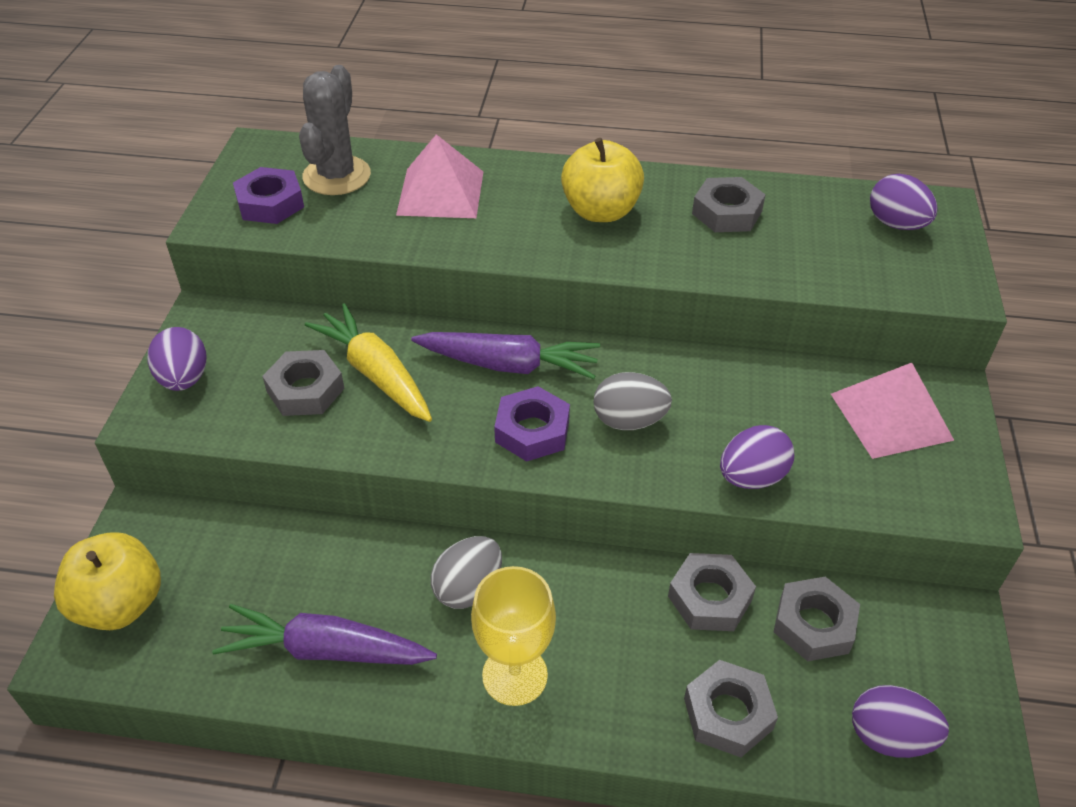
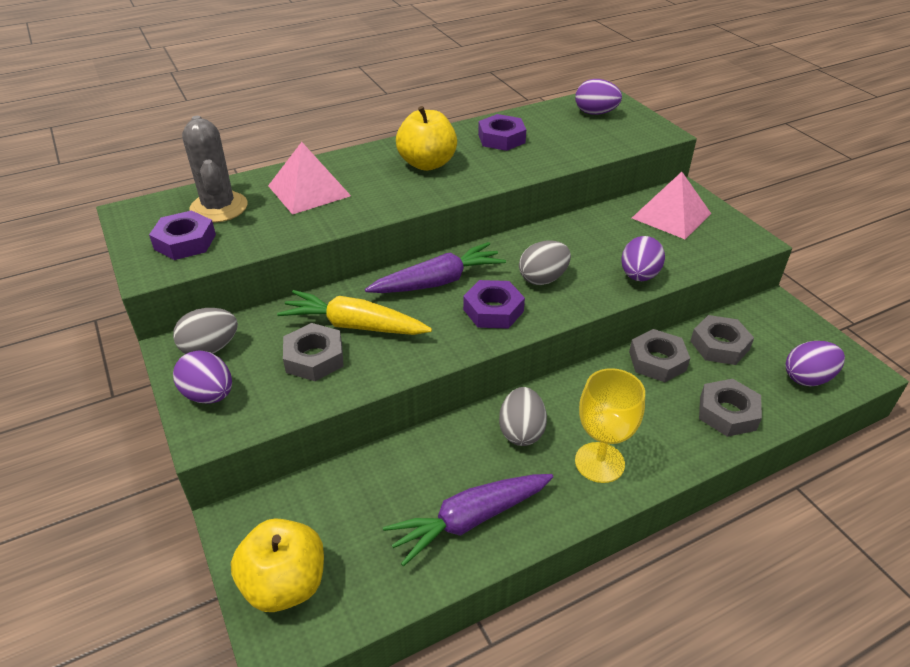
camera: 35 degrees left, 5 degrees down
grey nut [692,177,766,232] -> purple nut [478,114,526,151]
none -> grey egg [173,308,238,354]

